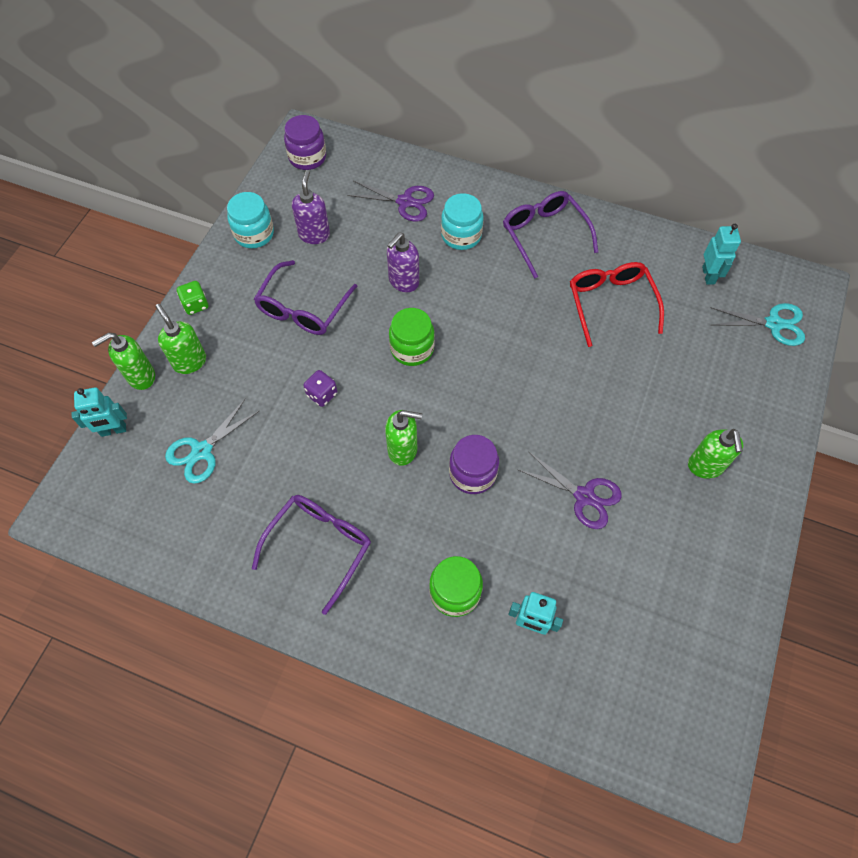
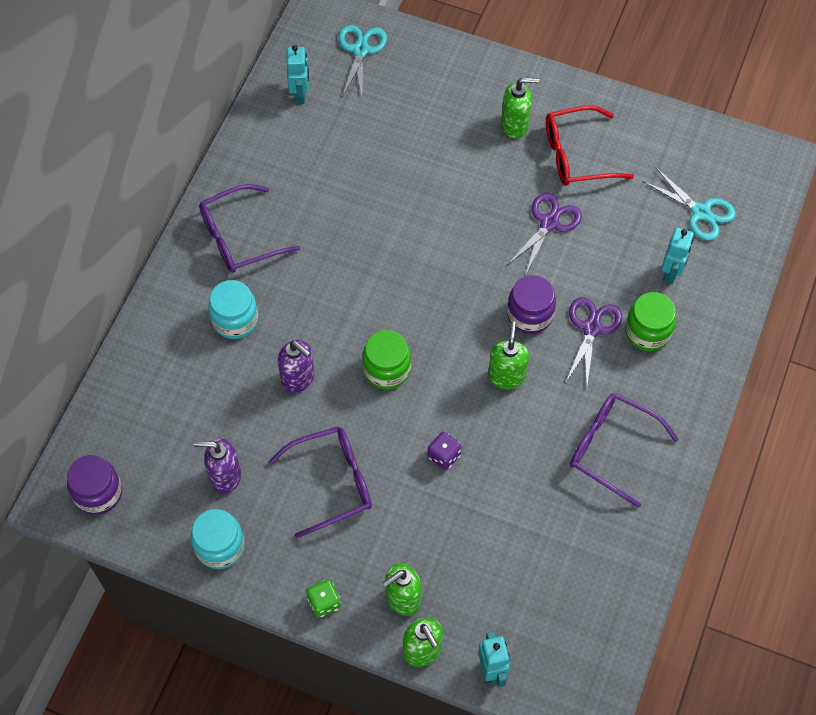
camera: 90 degrees left, 0 degrees up
turquoise scissors [165,399,260,484] -> turquoise scissors moved to [643,168,736,240]
purple glasses [254,260,358,335] -> purple glasses turned 45 degrees counterclockwise [268,426,372,538]
purple scissors [347,181,434,222] -> purple scissors moved to [566,297,622,387]
red glasses [570,262,664,347] -> red glasses moved to [546,105,634,186]
turquoise robot [702,224,741,285] -> turquoise robot turned 90 degrees clockwise [287,45,309,104]

